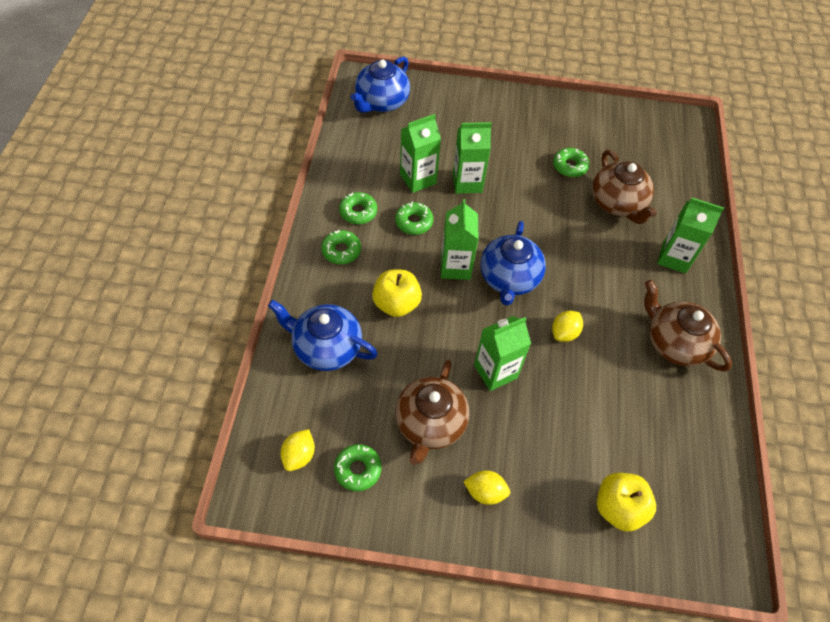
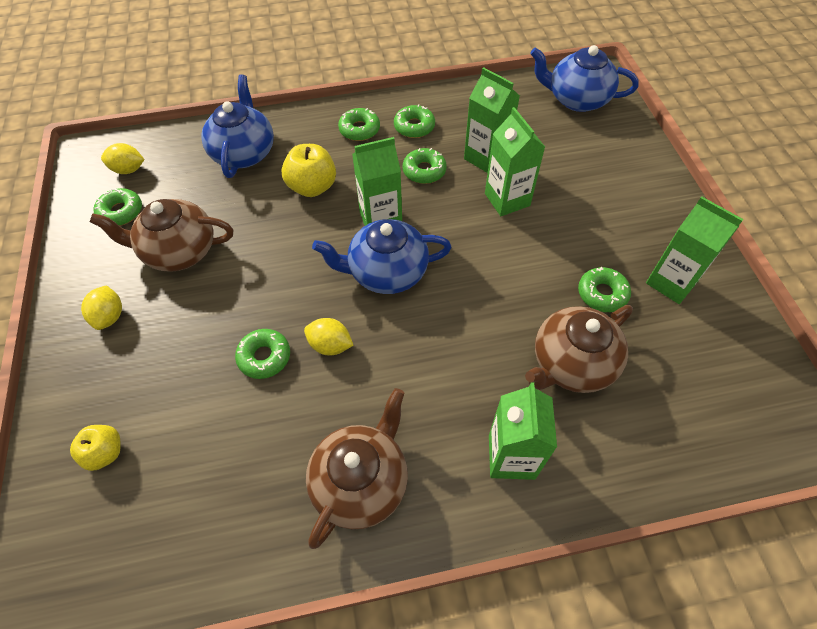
camera: 75 degrees right, 0 degrees up
green carton [474,316,531,391] -> green carton moved to [646,197,743,304]
yellow apple [597,473,656,532] -> yellow apple [70,425,121,471], size x0.65
none -> green donut [235,329,290,379]

